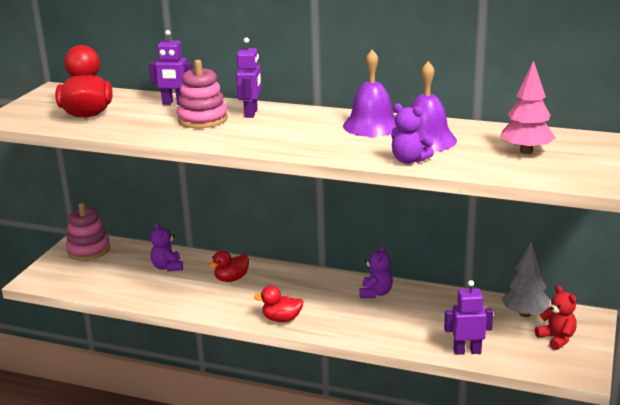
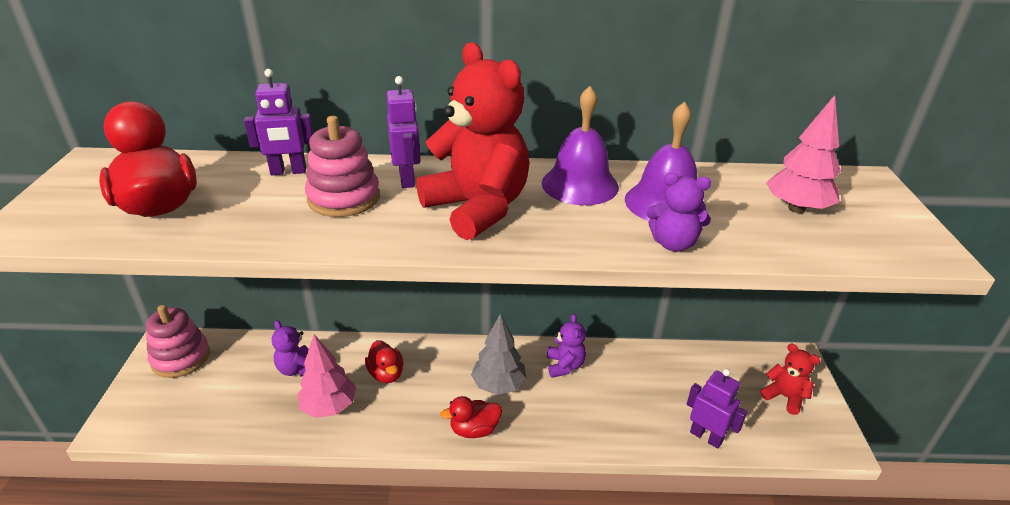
camera: 20 degrees left, 10 degrees up
red duck [208,250,249,282] -> red duck turned 60 degrees counterclockwise [365,340,404,383]
purple robot [444,280,493,355] -> purple robot turned 60 degrees clockwise [687,369,747,448]
grey tree [502,242,550,317] -> grey tree moved to [471,314,527,395]
none -> pink tree [297,334,356,418]
none -> red teddy bear [416,42,529,240]

